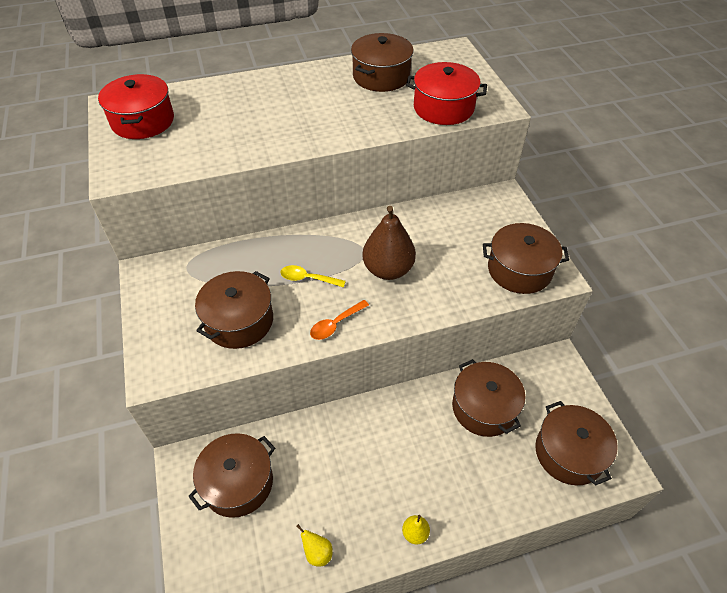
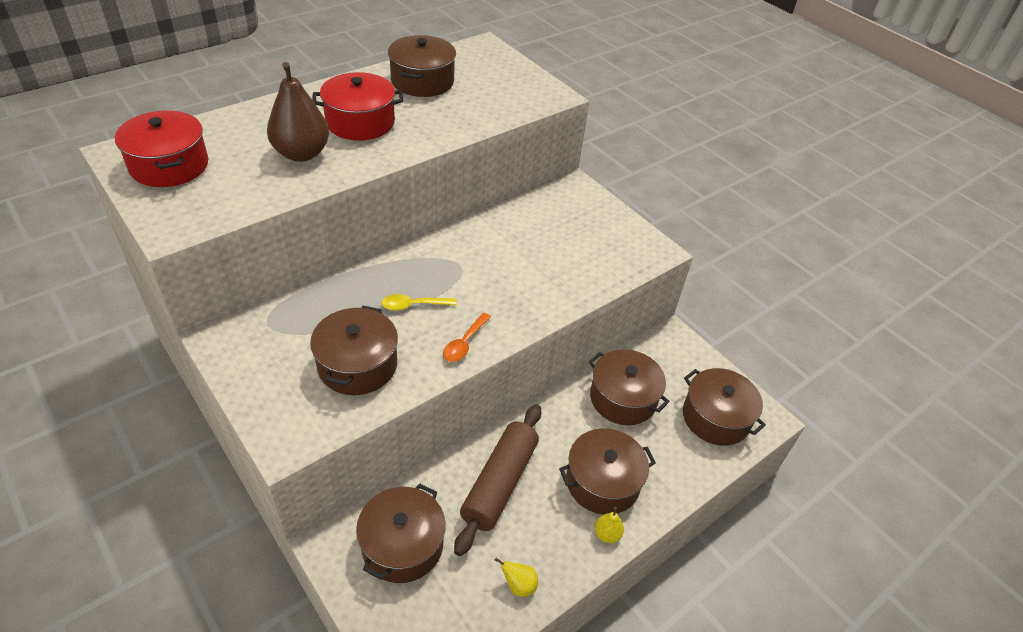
camera: 25 degrees left, 5 degrees down
brown pear [362,206,416,280] -> brown pear moved to [267,62,329,162]
red pot [406,62,487,125] -> red pot moved to [312,72,403,141]
brown pot [483,223,569,294] -> brown pot moved to [559,428,656,515]
none -> brown rolling pin [454,404,541,556]

